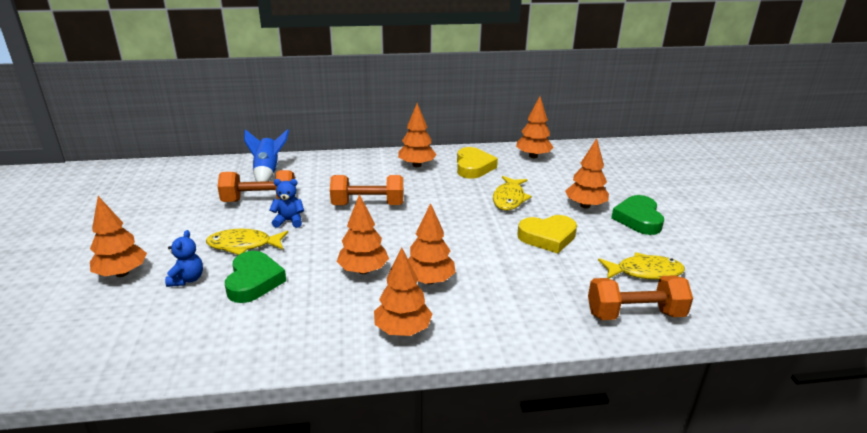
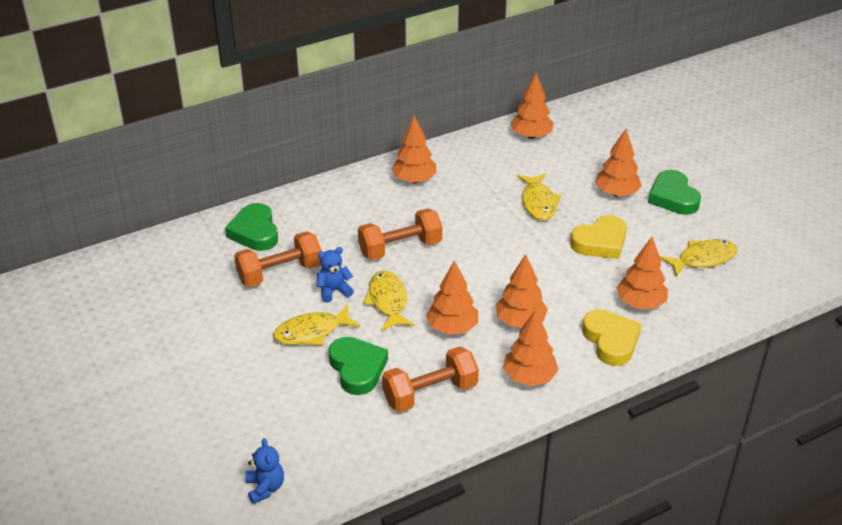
camera: 20 degrees left, 10 degrees up
orange tree [90,196,147,277] -> orange tree moved to [616,237,668,309]
blue teddy bear [165,230,203,287] -> blue teddy bear moved to [245,438,284,504]
blue rocket [244,129,289,182] -> green heart [225,203,278,251]
yellow heart [457,147,498,179] -> yellow heart moved to [582,309,642,366]
orange dumbbell [588,275,693,320] -> orange dumbbell moved to [382,346,479,412]
none -> yellow fish [363,271,414,331]

